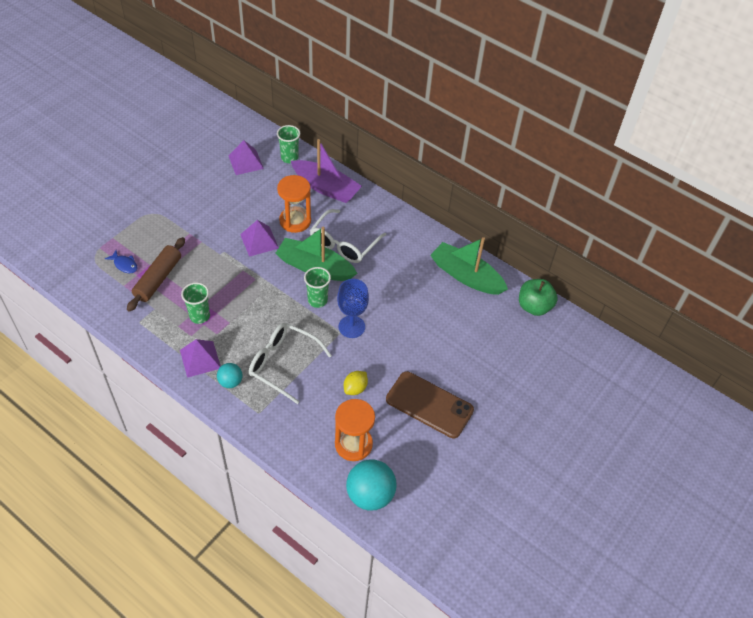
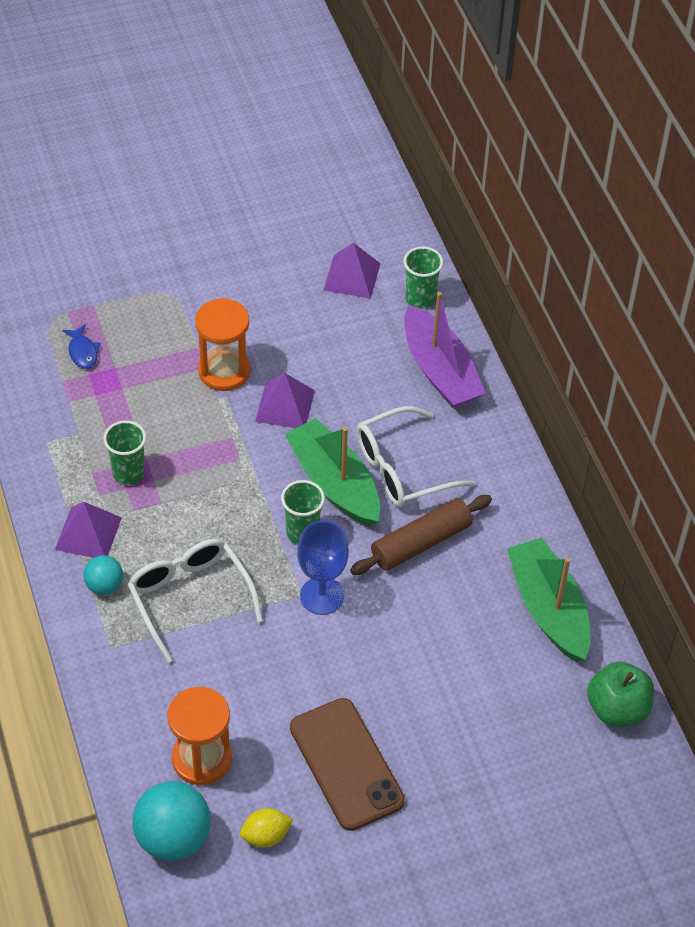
camera: 35 degrees right, 0 degrees up
brown rolling pin [127,237,185,312] -> brown rolling pin moved to [350,495,492,575]
orange hourglass [277,175,311,233] -> orange hourglass moved to [195,298,251,391]
yellow lemon [344,371,368,395] -> yellow lemon moved to [240,808,293,847]

